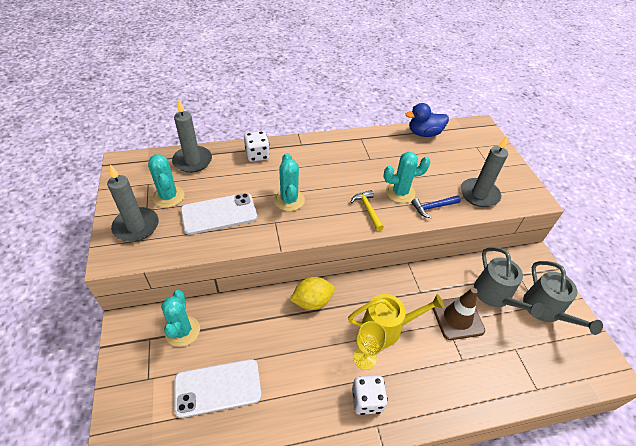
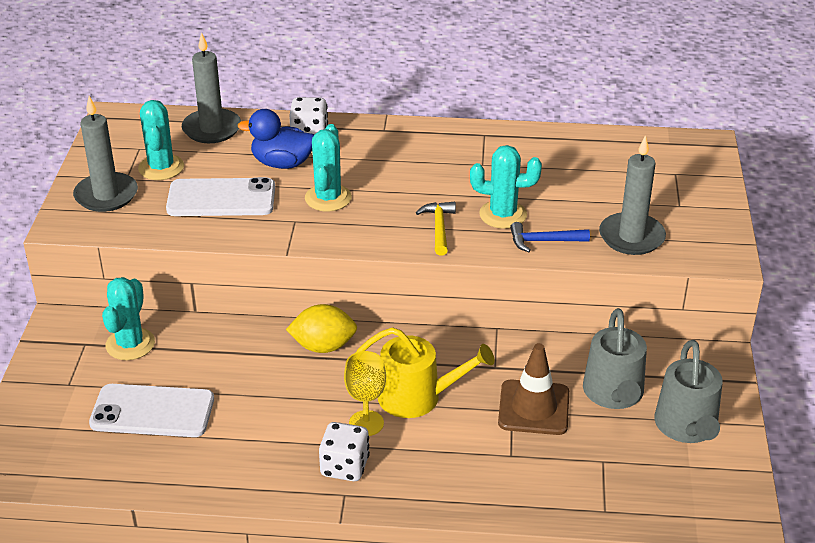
camera: 20 degrees right, 10 degrees down
blue duck [405,103,449,137] -> blue duck moved to [238,109,314,169]

